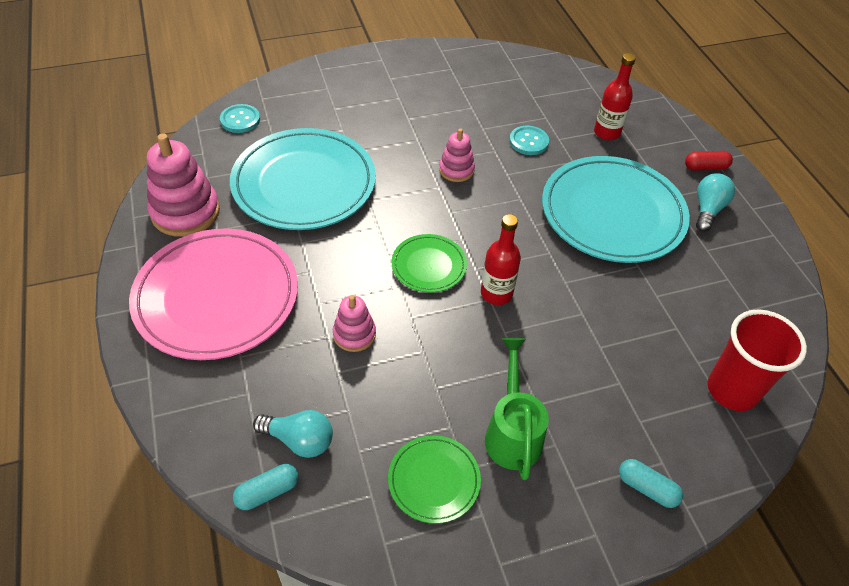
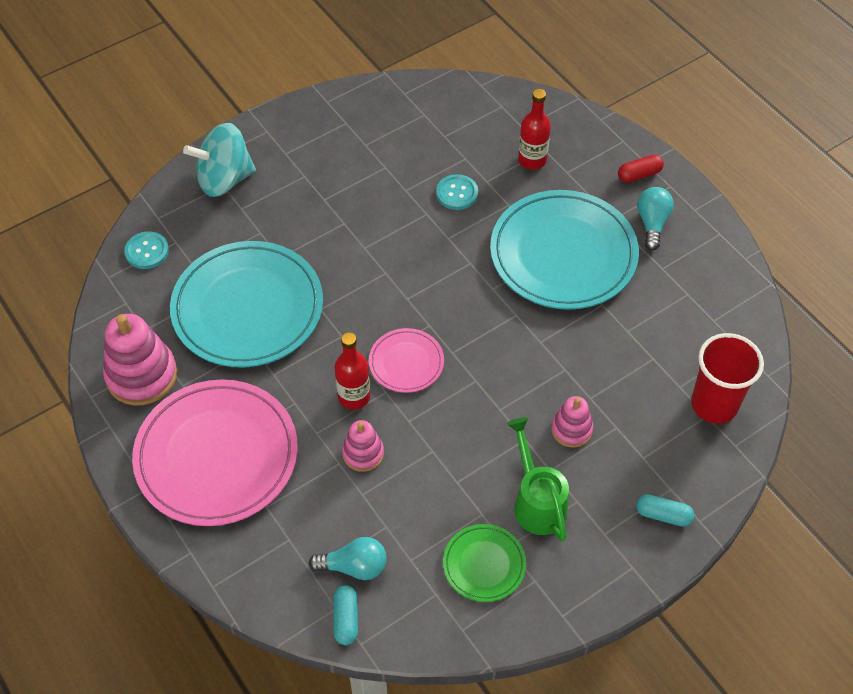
camera: 15 degrees left, 5 degrees up
turquoise capsule [233,464,299,510] -> turquoise capsule turned 45 degrees counterclockwise [333,585,358,645]
green plate [392,234,467,293] -> pink plate [369,328,444,393]
pink stacking toy [439,128,475,182] -> pink stacking toy moved to [551,396,593,448]
red bottle [481,214,521,305] -> red bottle moved to [335,332,370,410]
none -> turquoise spinning top [183,123,256,197]

